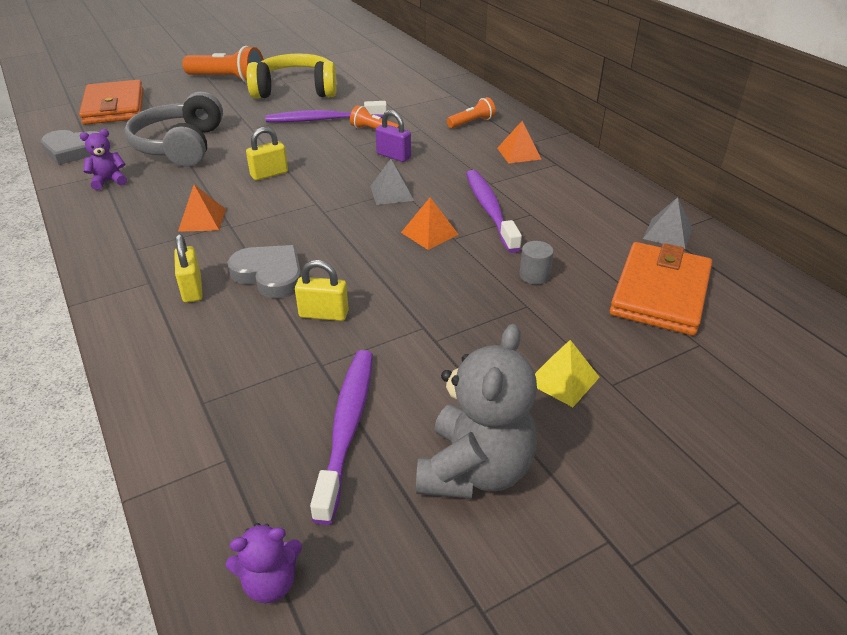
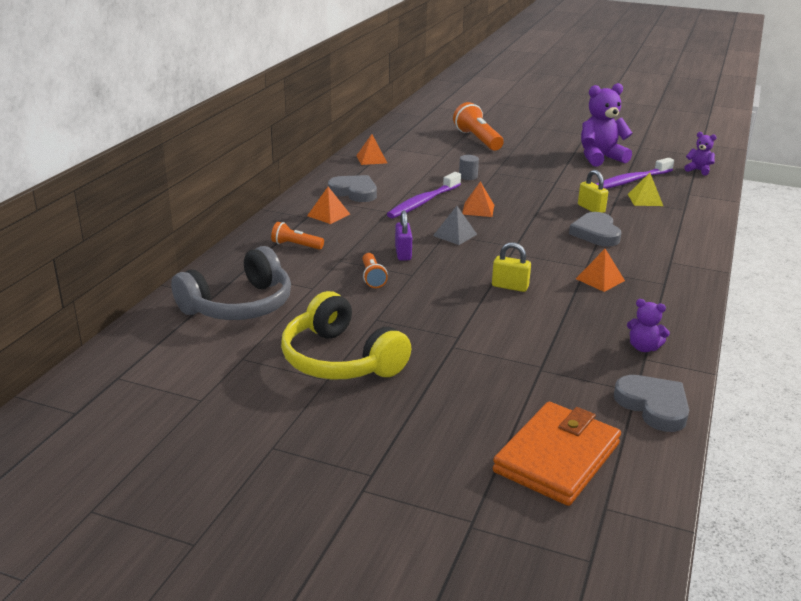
camera: 130 degrees left, 10 degrees down
grey headphones [124,91,223,167] -> grey headphones moved to [171,246,291,320]
yellow padlock [174,234,203,303] -> none
orange flashlight [182,46,264,83] -> orange flashlight moved to [453,102,504,151]
purple toothbrush [265,101,387,122] -> none
grey teddy bear [416,324,537,499] -> purple teddy bear [581,83,633,166]
yellow pyramid [535,340,600,407] -> yellow pyramid moved to [628,173,663,206]
orange wallet [610,242,712,336] -> none
grey pyramid [643,197,693,249] -> orange pyramid [356,134,387,165]
none -> grey heart [328,175,377,202]

